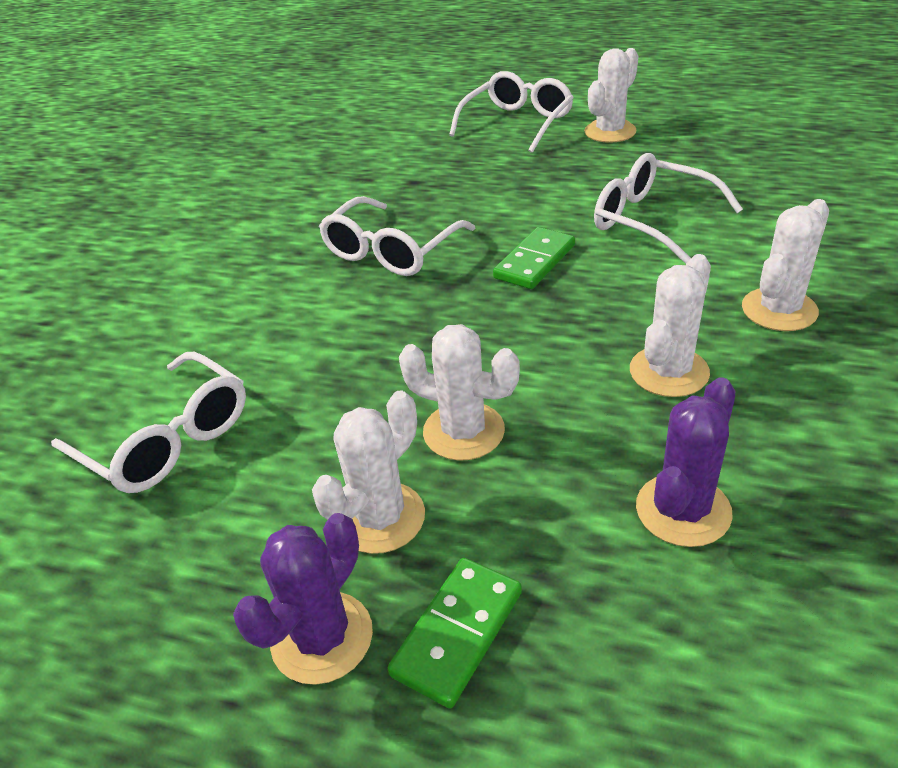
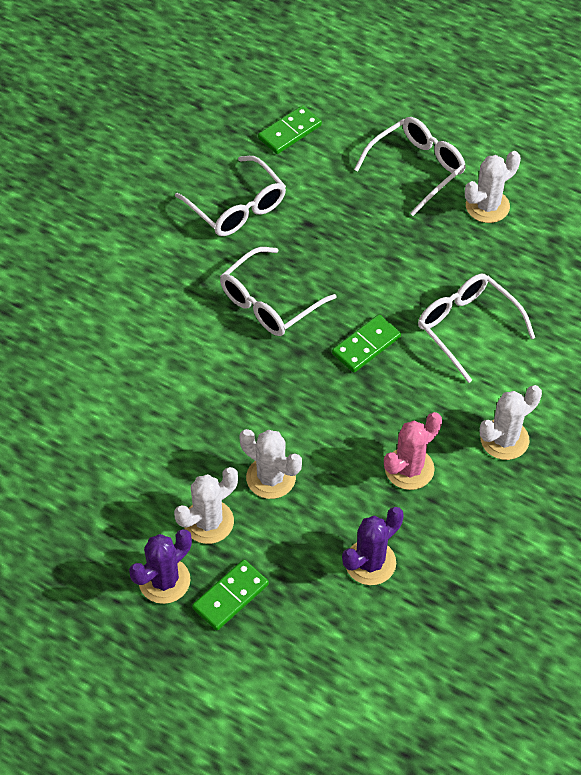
camera: 10 degrees right, 15 degrees up
white glasses [51,352,246,493] -> white glasses moved to [175,156,286,236]
white cactus [630,254,711,397] -> pink cactus [384,412,442,490]
none -> green domino [258,105,322,154]

